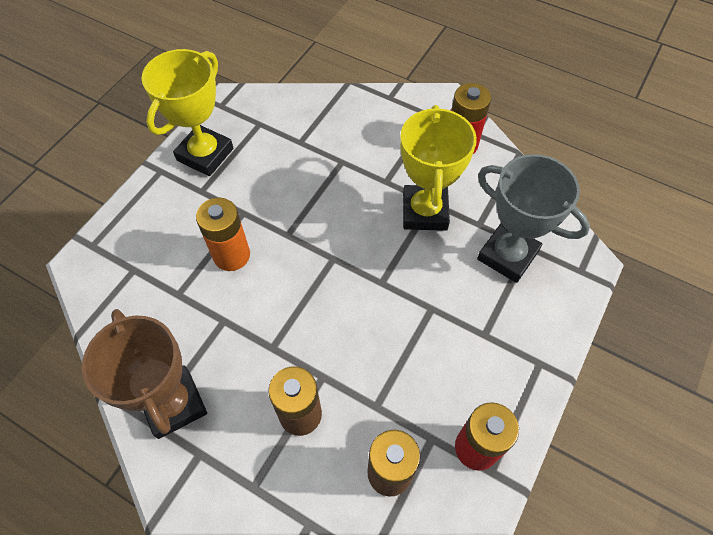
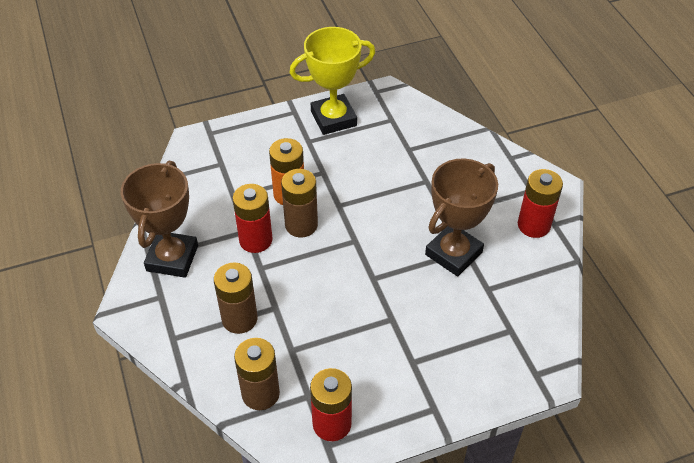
camera: 40 degrees right, 10 degrees down
yellow trophy [400,105,477,231] -> brown trophy [425,159,498,276]
grey trophy [477,154,590,283] -> none
none -> red battery [233,184,273,253]
none -> brown battery [281,169,318,237]

